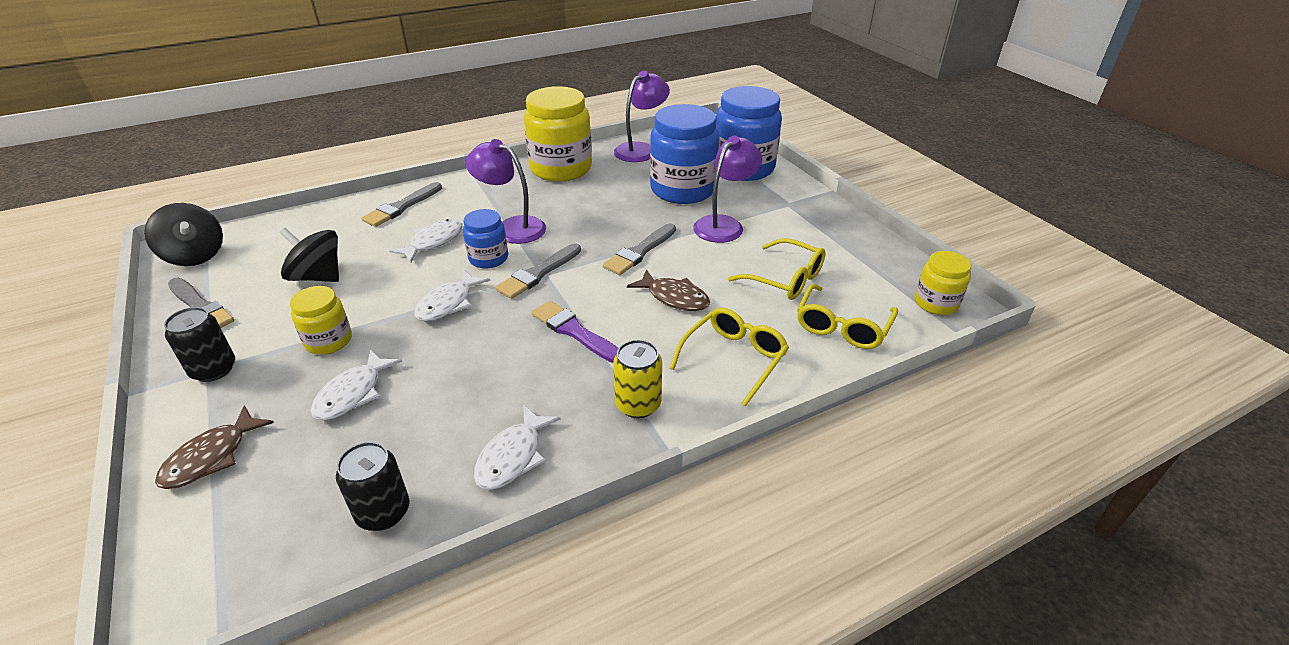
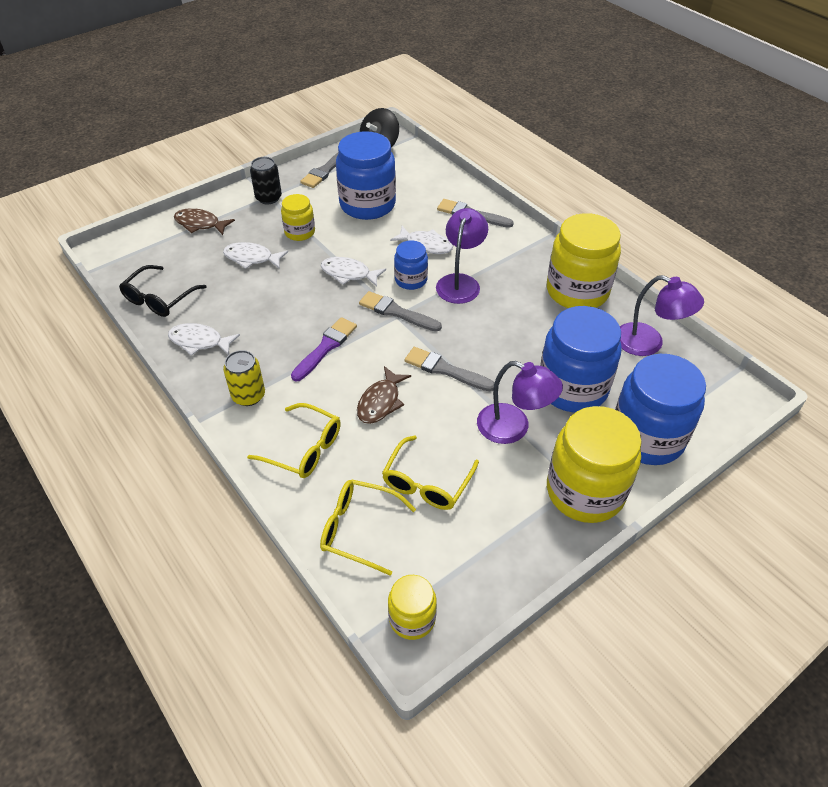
camera: 80 degrees right, 10 degrees up
black spinning top [280,228,339,282] -> blue jar [336,131,396,220]
black can [336,442,409,531] -> black glasses [119,265,206,317]
none -> yellow jar [547,406,642,523]

